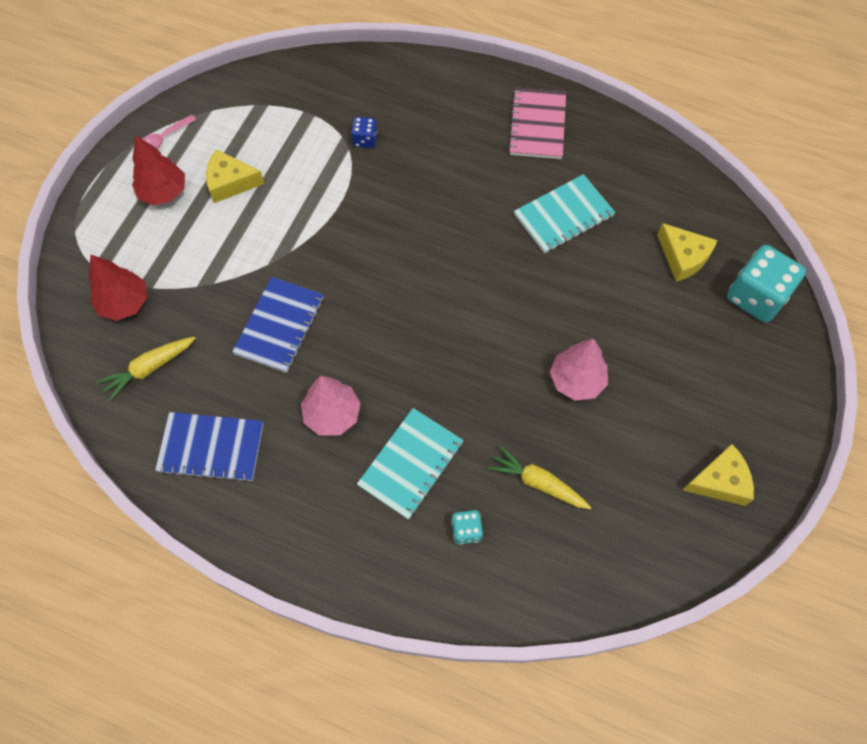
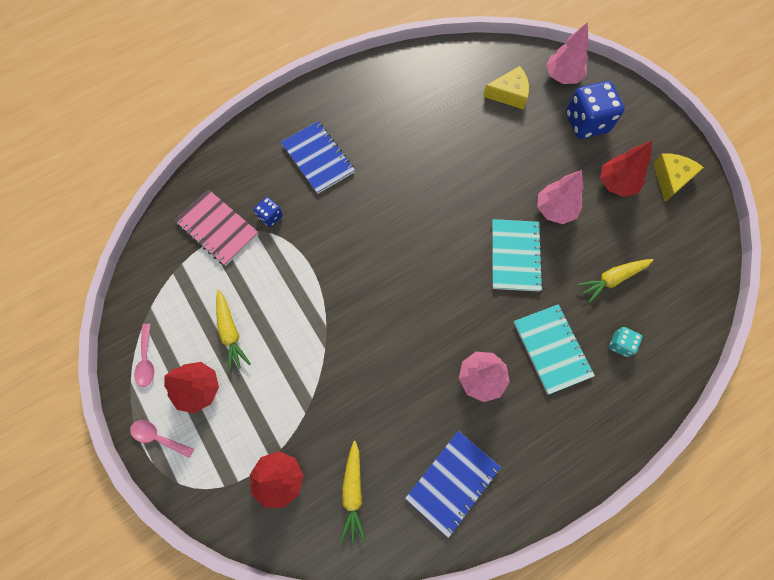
camera: 55 degrees left, 5 degrees up
yellow cheese [206,149,265,203] -> yellow carrot [216,290,251,372]
blue notebook [232,277,324,373] -> blue notebook moved to [281,121,355,194]
pink notebook [508,87,566,159] -> pink notebook moved to [174,190,259,266]
turquoise notebook [514,174,616,253] -> turquoise notebook moved to [492,219,543,292]
turquoise dice [727,245,806,322] -> pink tree [546,22,588,84]
none -> pink spoon [130,420,194,458]
none -> blue dice [566,81,625,139]
none -> red tree [600,141,652,197]

